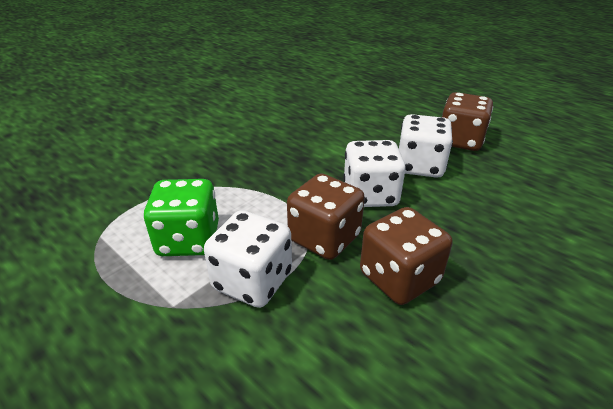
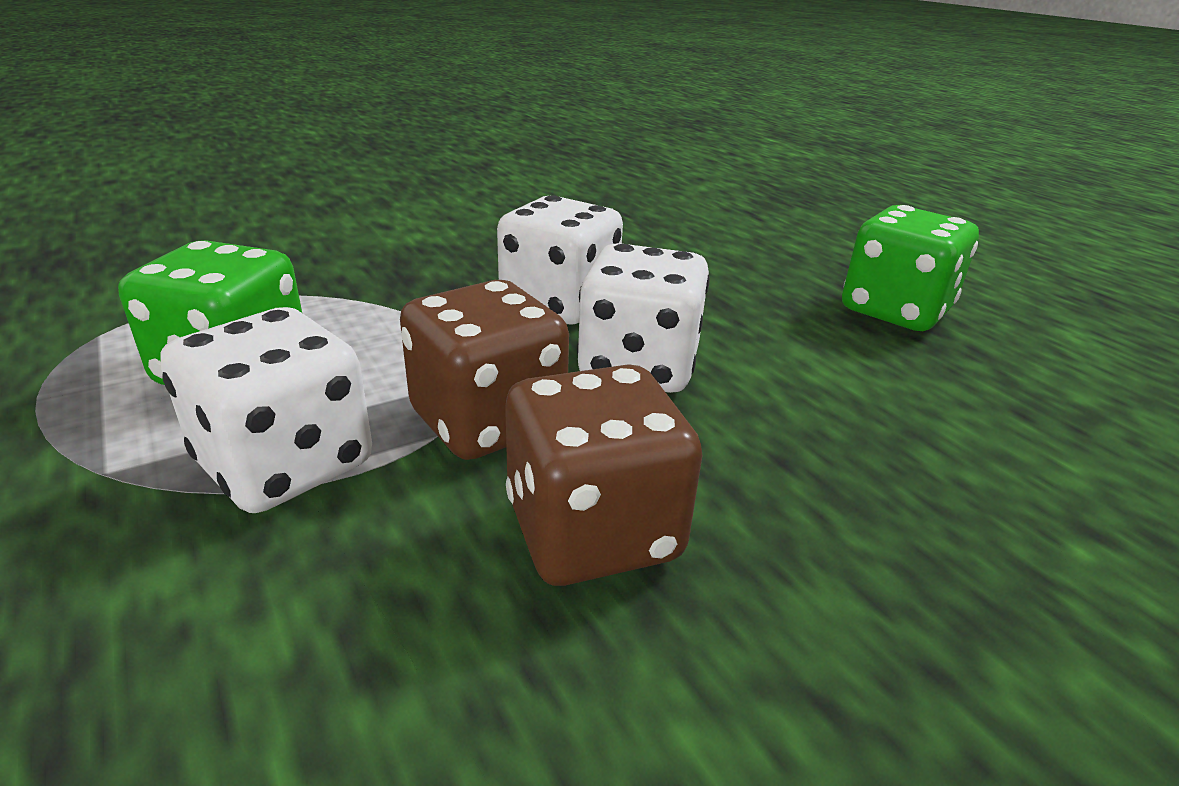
camera: 15 degrees right, 5 degrees down
white dice [399,114,453,178] -> white dice moved to [497,195,623,324]
brown dice [442,92,493,151] -> green dice [842,205,979,331]

